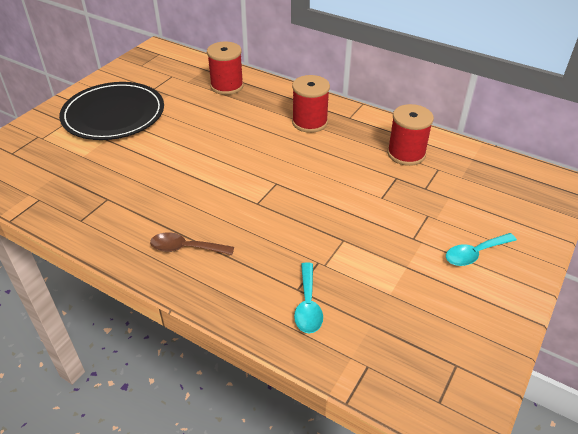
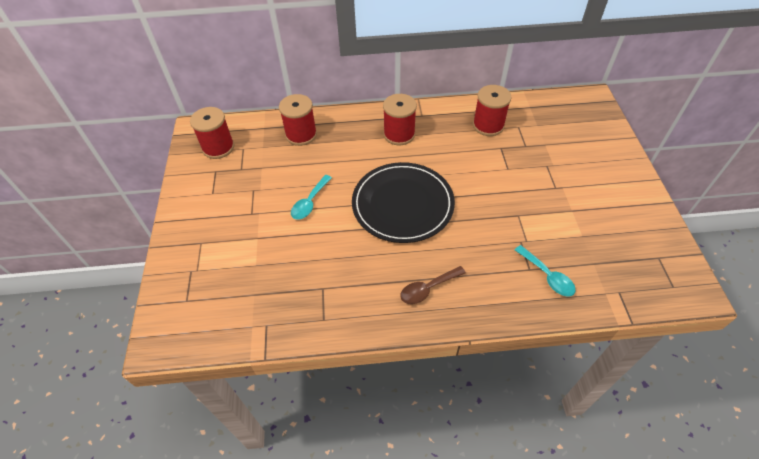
camera: 35 degrees left, 10 degrees up
black plate [59,82,164,140] -> black plate moved to [352,162,455,243]
turquoise spoon [446,233,517,266] -> turquoise spoon moved to [291,175,332,220]
none -> red spool [190,107,234,159]

